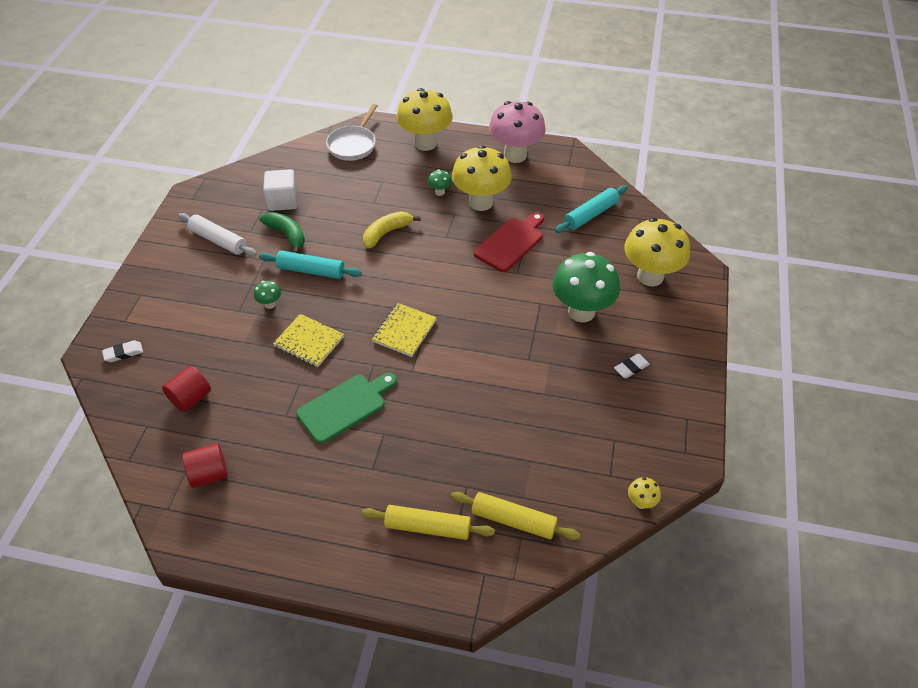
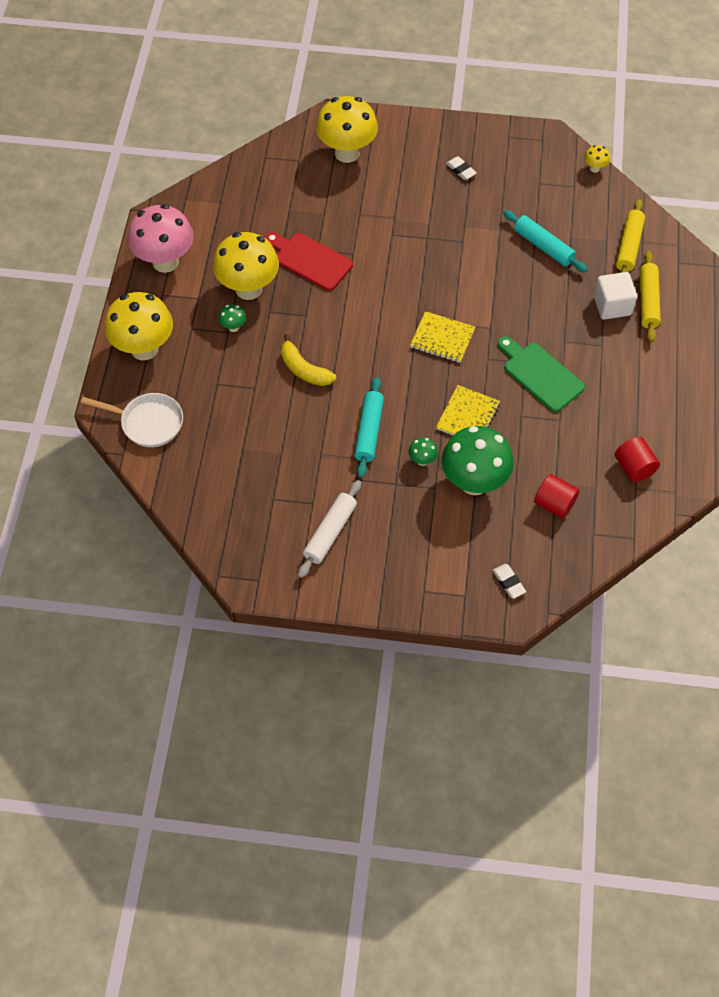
camera: 95 degrees left, 10 degrees up
green banana [259,212,305,253] -> none
white cube [263,169,298,211] -> white cube moved to [594,272,637,320]
green mushroom [552,252,620,322] -> green mushroom moved to [441,426,514,495]
turquoise rolling pin [555,185,628,233] -> turquoise rolling pin moved to [503,210,588,272]

